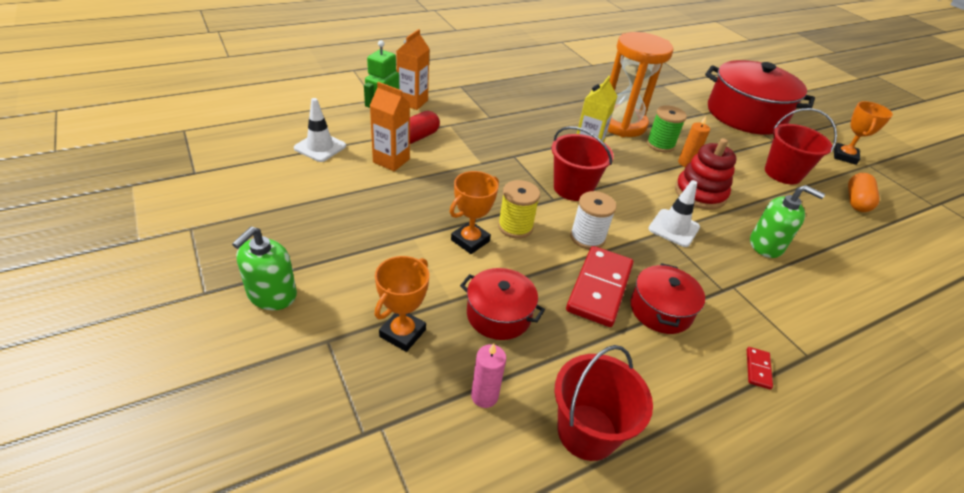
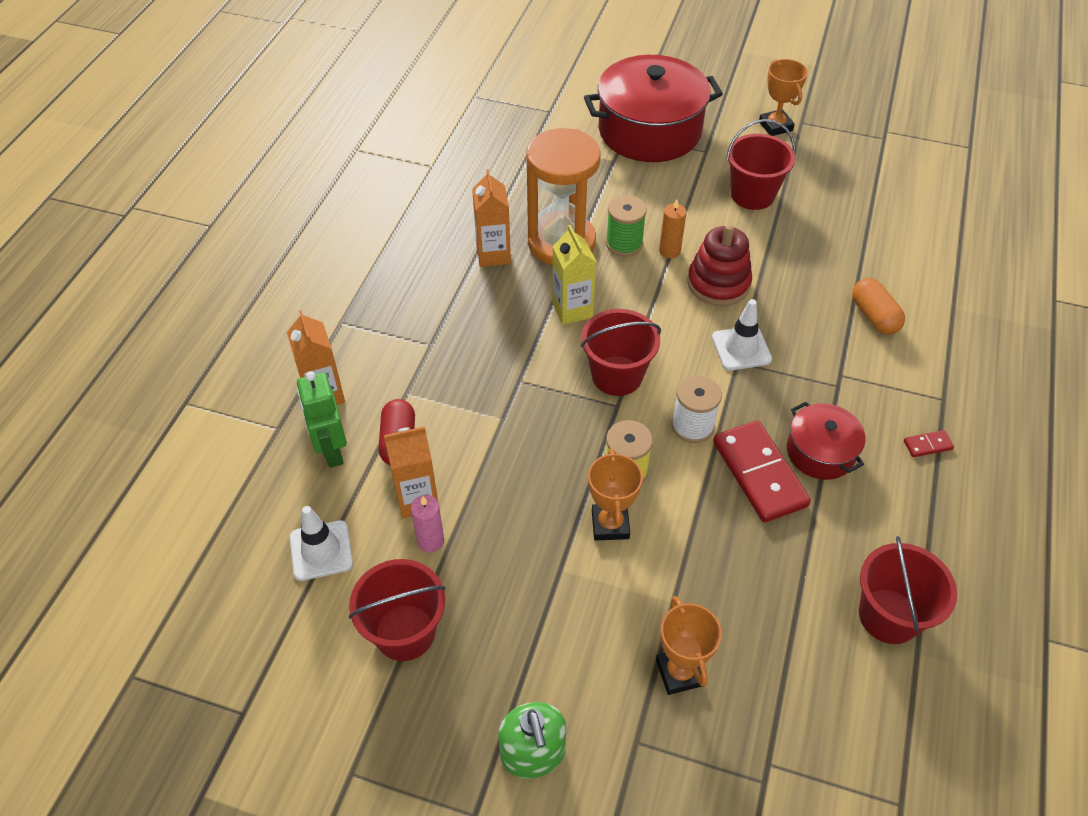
camera: 40 degrees left, 10 degrees up
red pot [460,268,545,340] -> none
pink candle [471,343,506,408] -> pink candle moved to [411,495,444,552]
red domino [747,347,773,390] -> red domino turned 75 degrees counterclockwise [904,430,954,457]
green soap dispenser [750,185,825,258] -> none
orange capsule [848,173,880,212] -> orange capsule moved to [852,278,905,334]
none -> red bucket [349,559,445,661]
none -> orange carton [472,169,511,267]

